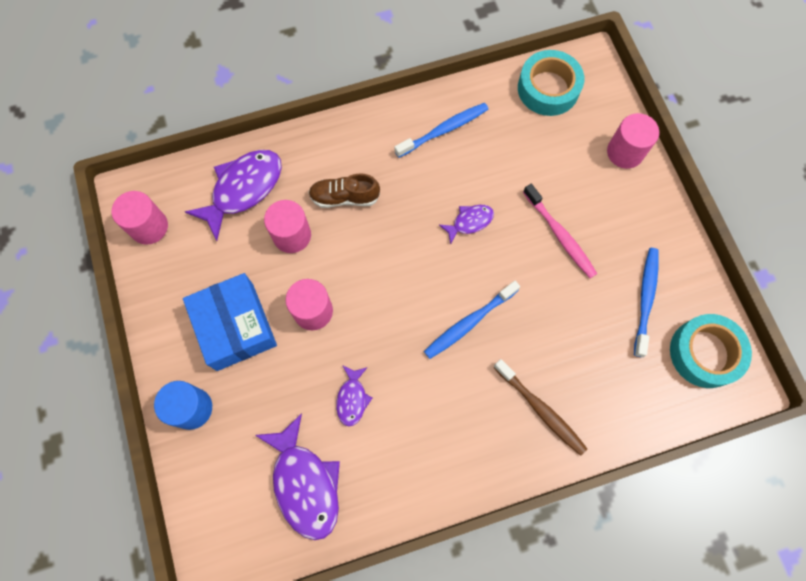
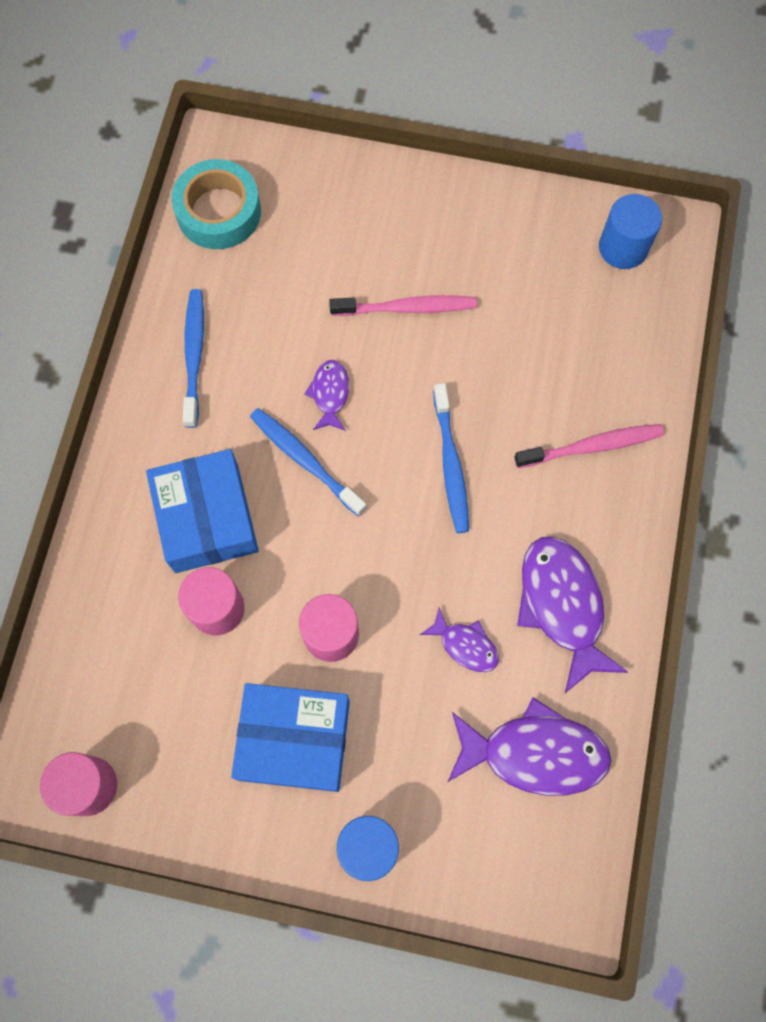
camera: 60 degrees left, 0 degrees up
purple fish [185,150,282,241] -> purple fish moved to [517,536,628,693]
brown shoe [308,173,380,208] -> blue box [146,449,259,573]
brown toothbrush [493,359,587,456] -> pink toothbrush [514,424,664,468]
pink cylinder [607,113,659,169] -> none
blue toothbrush [634,248,659,357] -> blue toothbrush moved to [250,408,367,516]
turquoise tape [670,314,752,388] -> blue cylinder [599,194,662,269]

